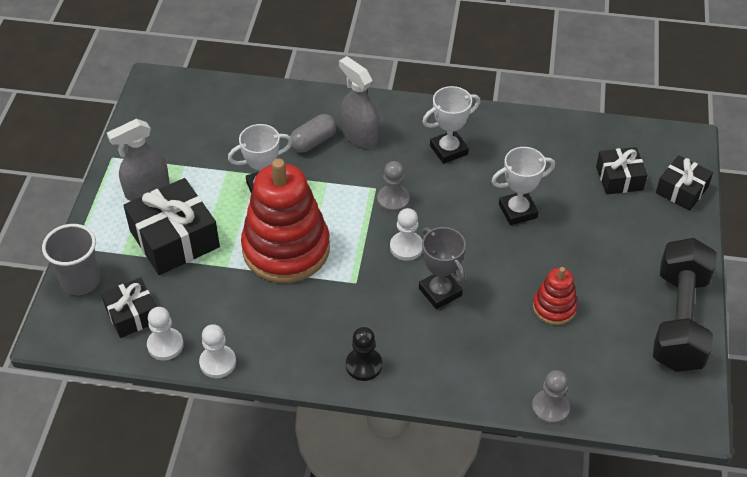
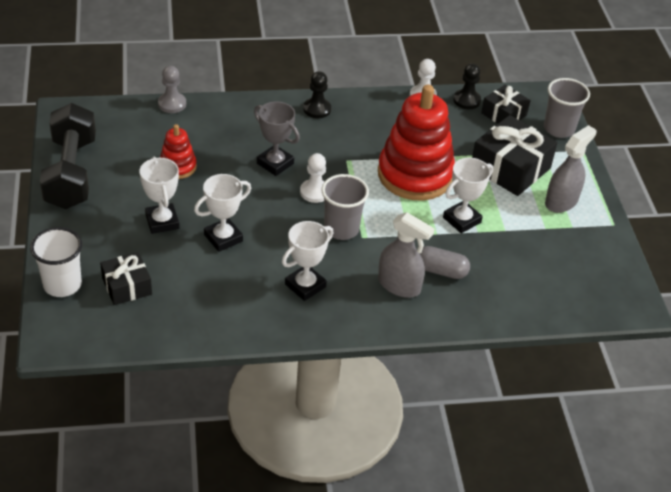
camera: 160 degrees right, 5 degrees down
white pawn [147,307,184,360] -> black pawn [453,63,481,109]
grey capsule [290,114,337,153] -> grey capsule turned 75 degrees clockwise [419,246,470,279]
grey pawn [377,161,410,213] -> grey cup [322,174,369,240]
black gift [656,155,713,210] -> white cup [30,227,82,297]
none -> white trophy [139,157,179,234]

